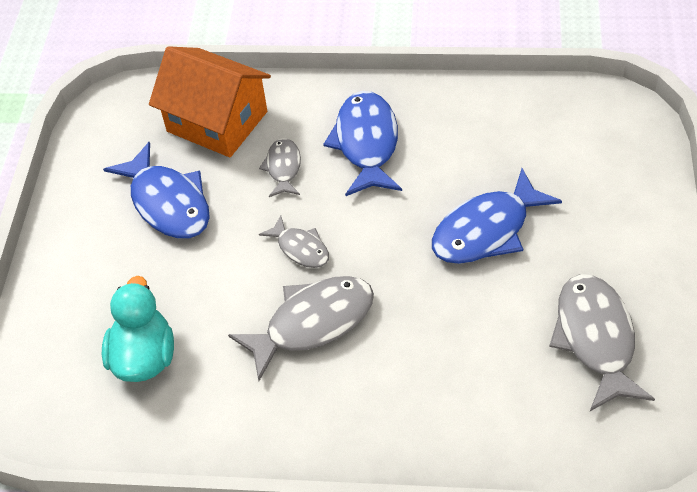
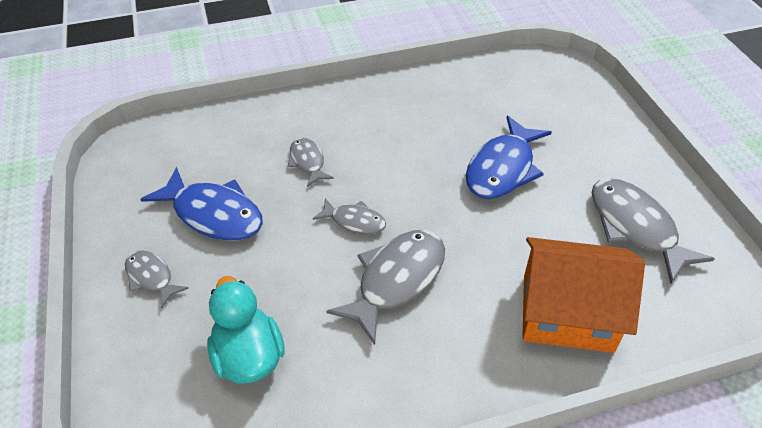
camera: 25 degrees left, 5 degrees down
orange house [149,46,271,157] -> orange house moved to [522,237,645,353]
blue fish [323,91,402,196] -> none
none -> grey fish [125,250,189,308]

